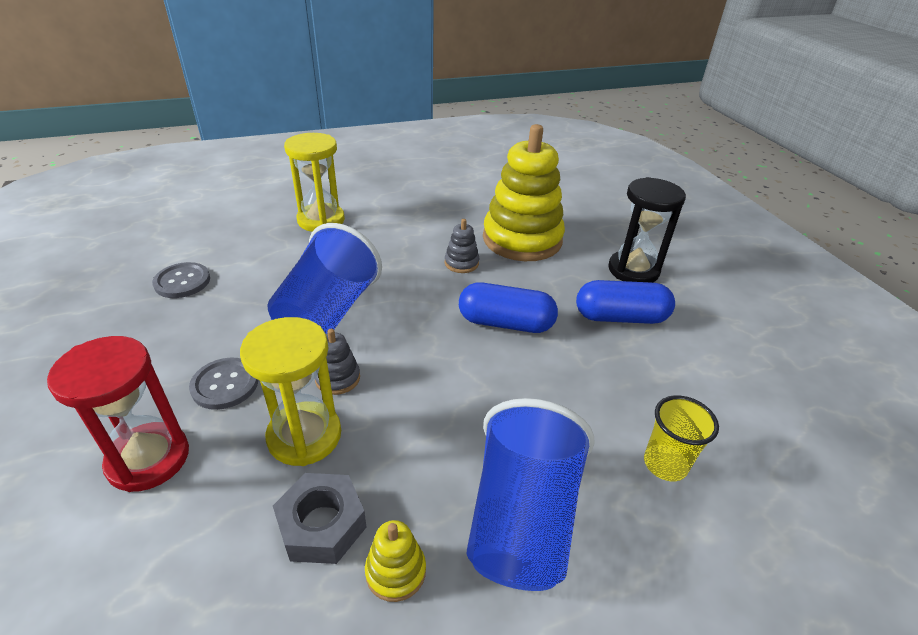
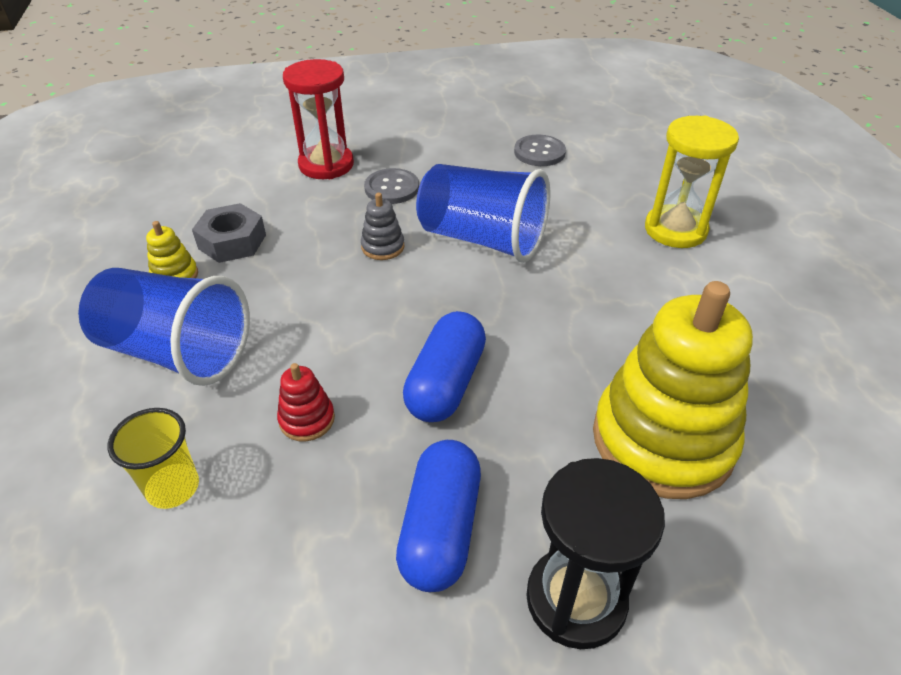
camera: 100 degrees right, 5 degrees up
yellow hourglass [240,317,341,466] -> none
grey stacking toy [445,219,479,273] -> none
none -> red stacking toy [277,363,335,441]

